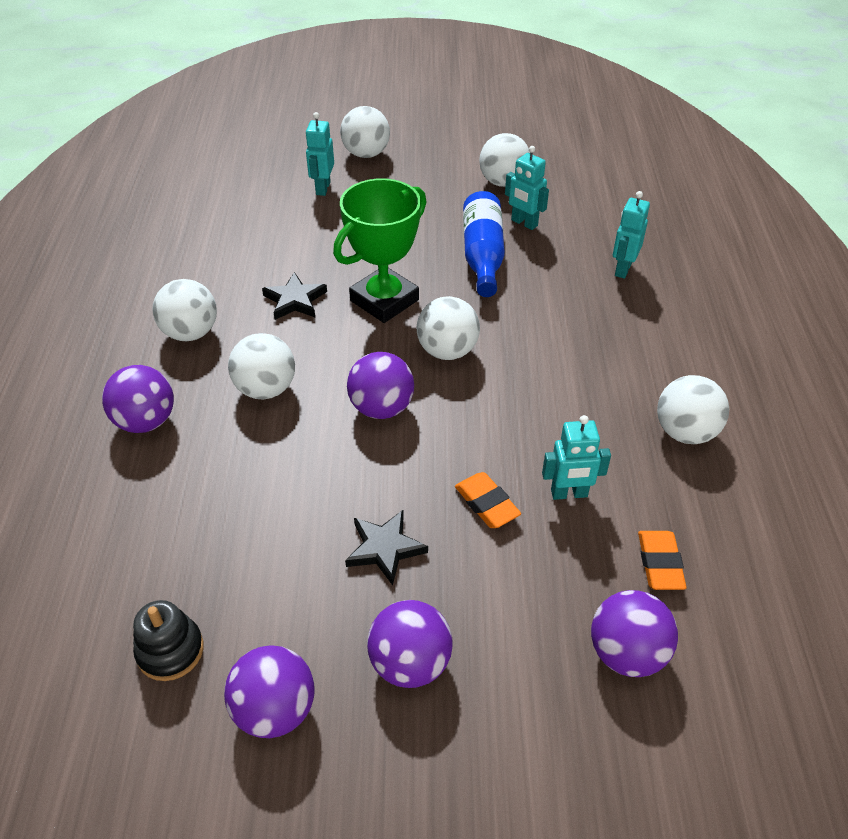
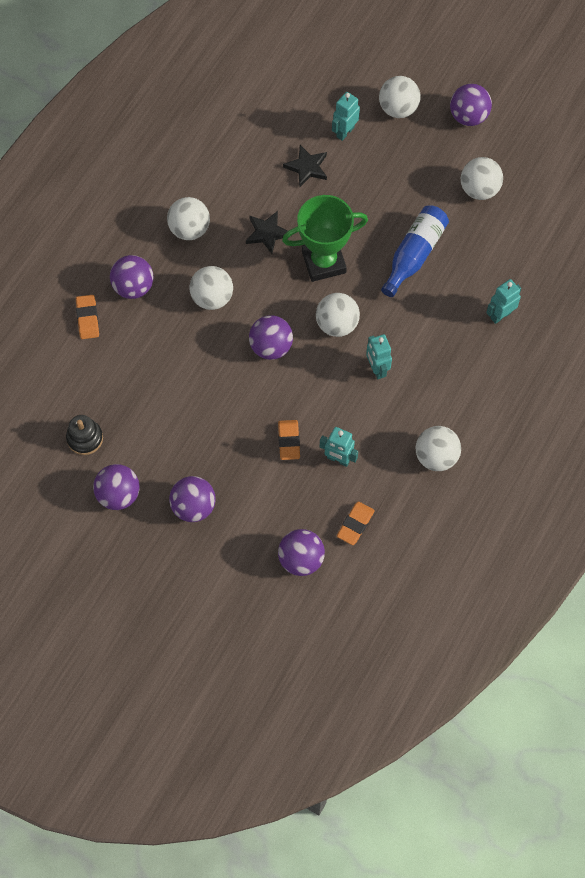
camera: 30 degrees right, 20 degrees up
black star [345,510,428,585] -> black star moved to [283,145,327,187]
turquoise robot [505,146,549,230] -> turquoise robot moved to [366,334,392,379]
none -> orange eraser [76,295,99,339]
none -> purple ball [450,84,492,126]

